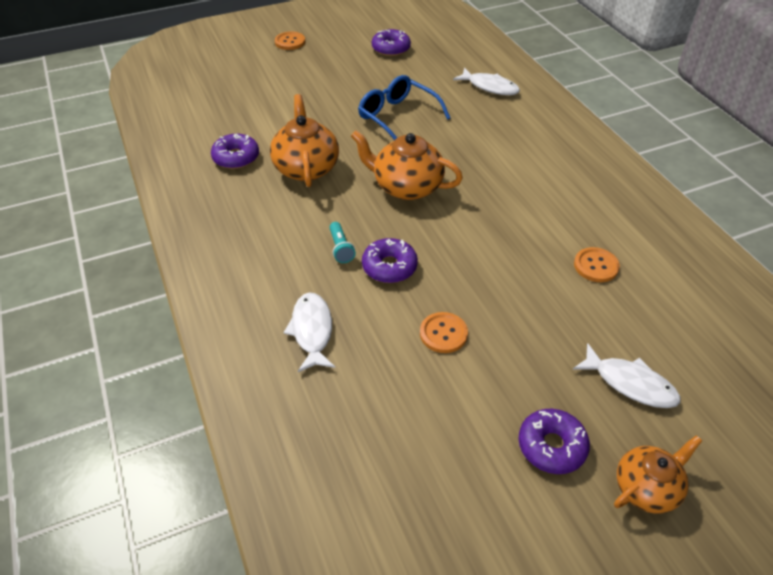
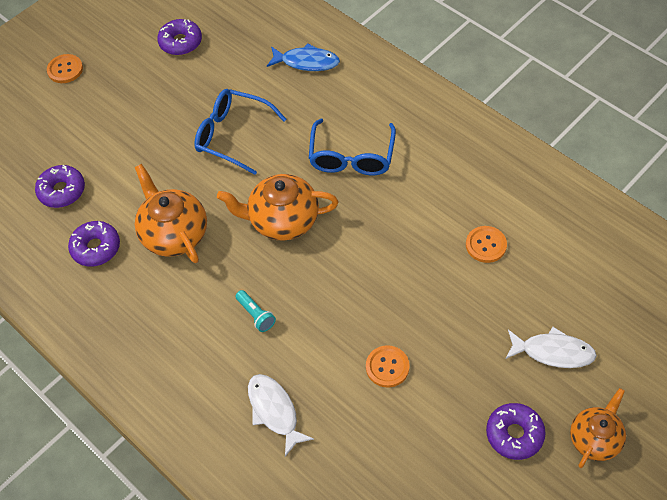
camera: 20 degrees left, 10 degrees up
purple donut [362,238,418,283] -> purple donut moved to [35,165,85,208]
white fish [453,68,520,95] -> blue fish [267,43,340,71]
none -> blue glasses [309,118,396,175]

